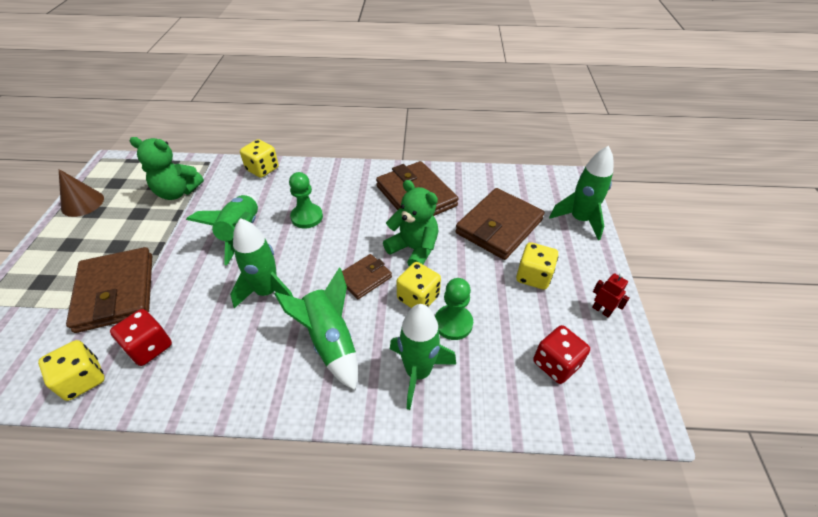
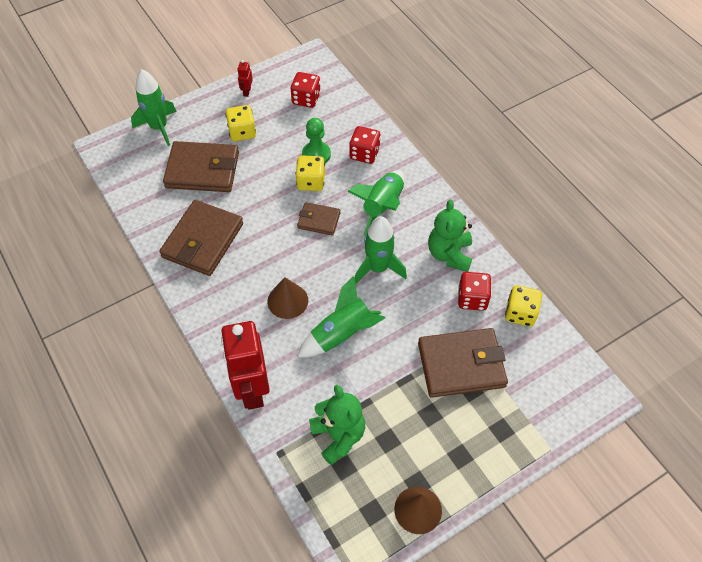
camera: 125 degrees left, 10 degrees up
brown wallet [66,247,152,333] -> brown wallet turned 45 degrees clockwise [418,328,508,398]
yellow dice [240,139,279,178] -> red robot [221,321,270,410]
green pawn [289,172,323,228] -> brown cone [267,277,308,319]
green teddy bear [383,180,438,267] -> green teddy bear moved to [428,199,472,272]
green rocket [390,304,456,410] -> red dice [349,126,381,164]

